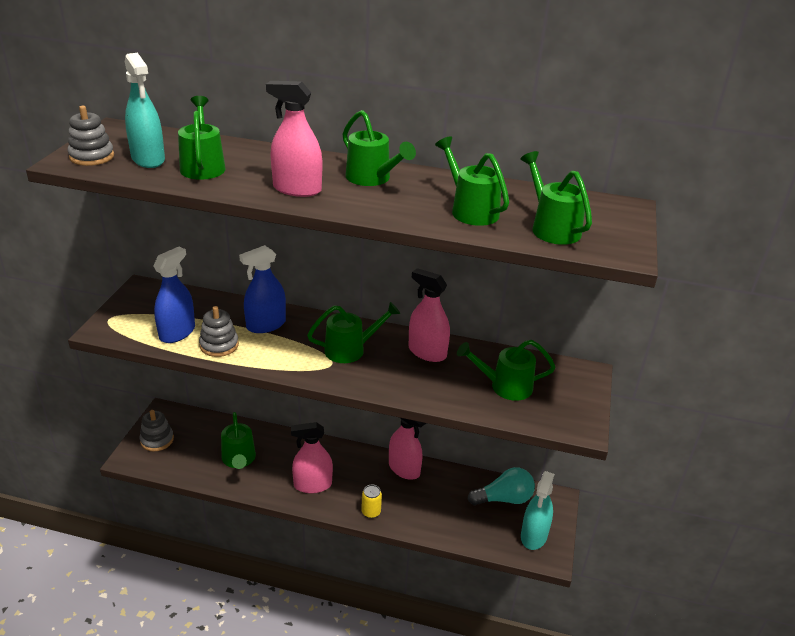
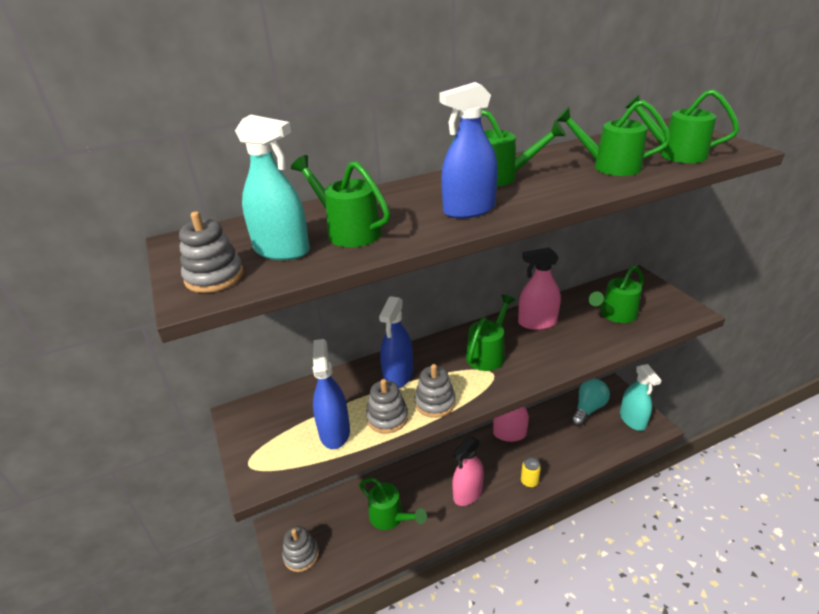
camera: 35 degrees left, 0 degrees up
pink spray bottle [266,81,322,197] -> blue spray bottle [439,82,498,219]
none -> grey stacking toy [414,364,456,418]

